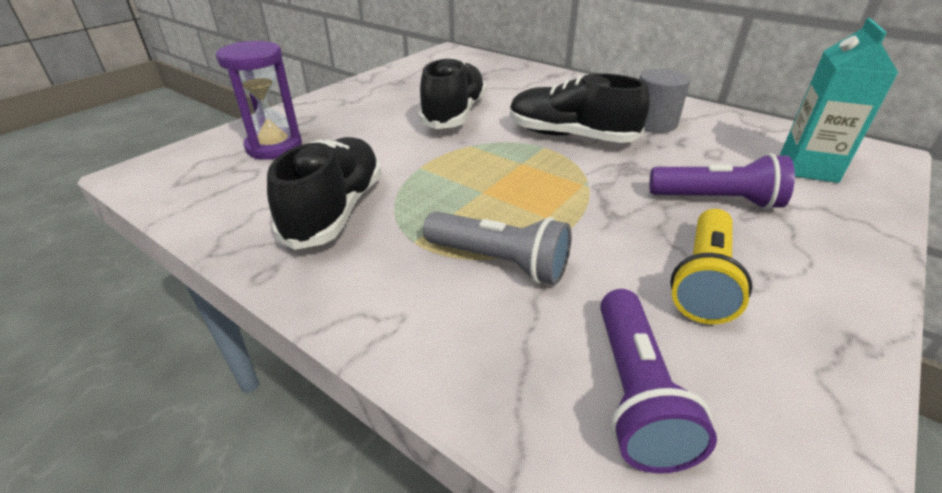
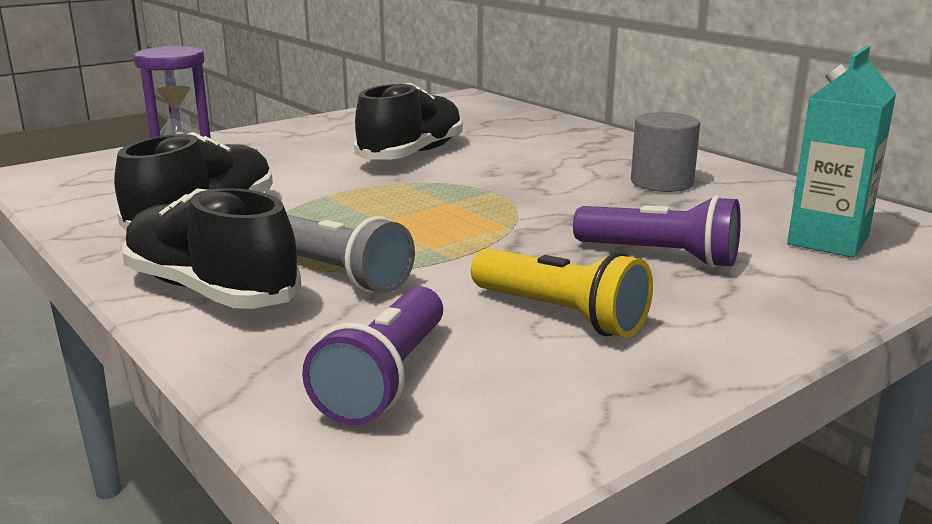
camera: 15 degrees right, 15 degrees down
black shoe [510,73,650,143] -> black shoe moved to [122,188,301,309]
yellow flashlight [670,209,752,324] -> yellow flashlight turned 90 degrees counterclockwise [471,248,653,338]

